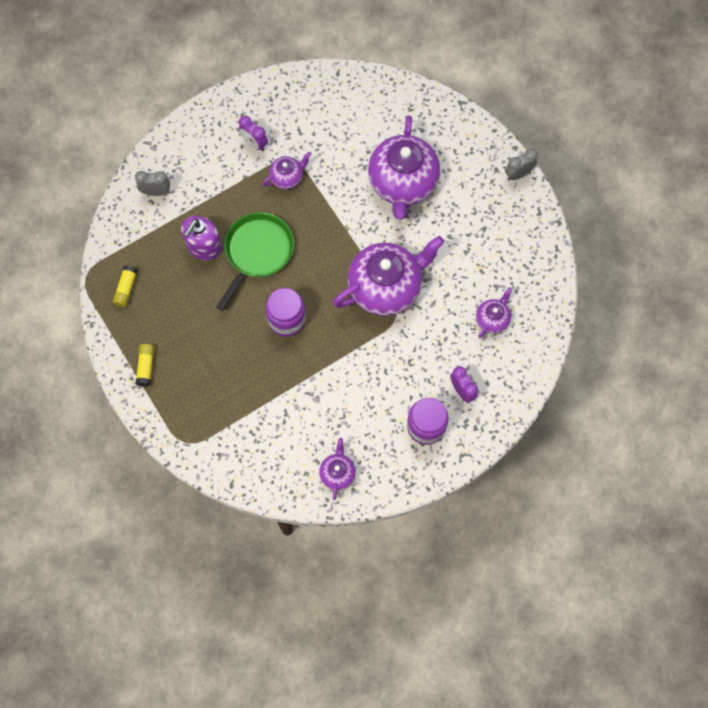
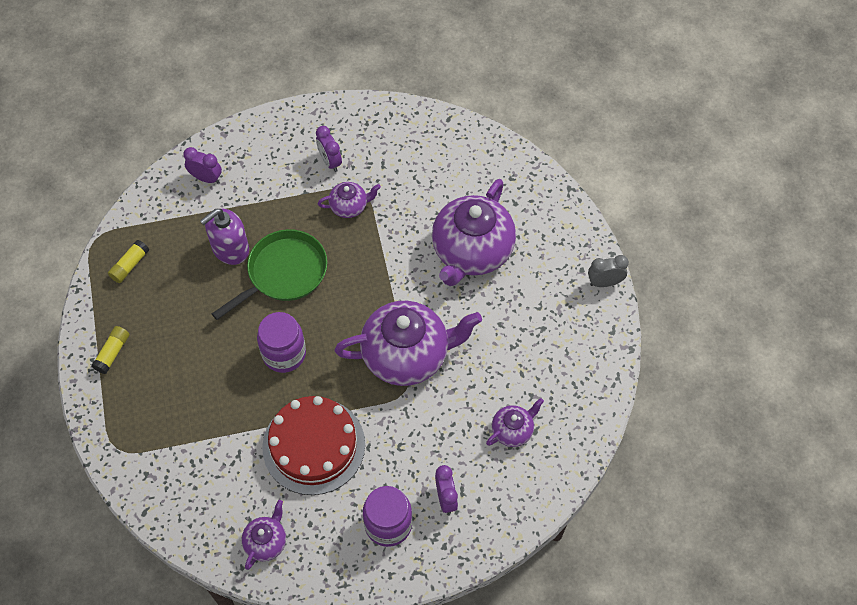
camera: 20 degrees right, 10 degrees down
grey clock [135,171,170,196] -> purple clock [183,147,222,184]
none -> red cake [262,396,365,495]

